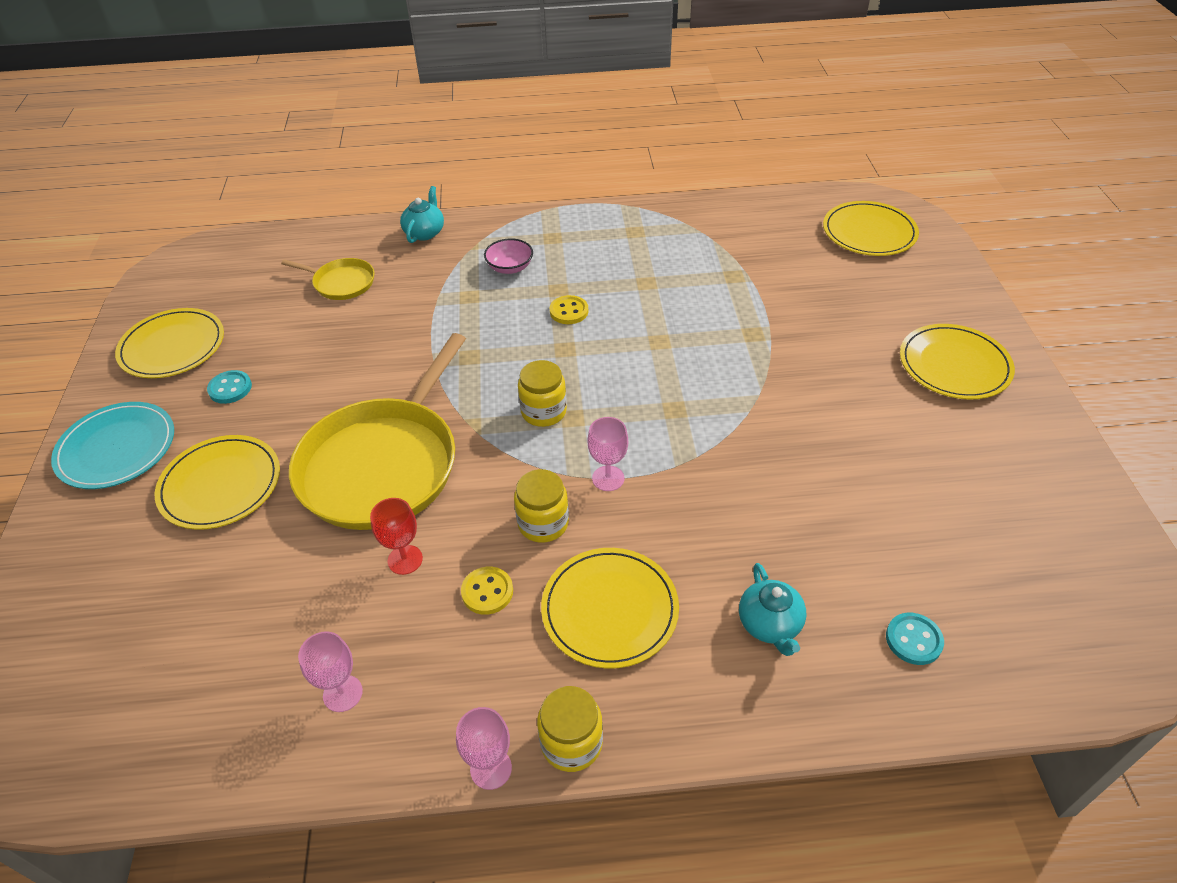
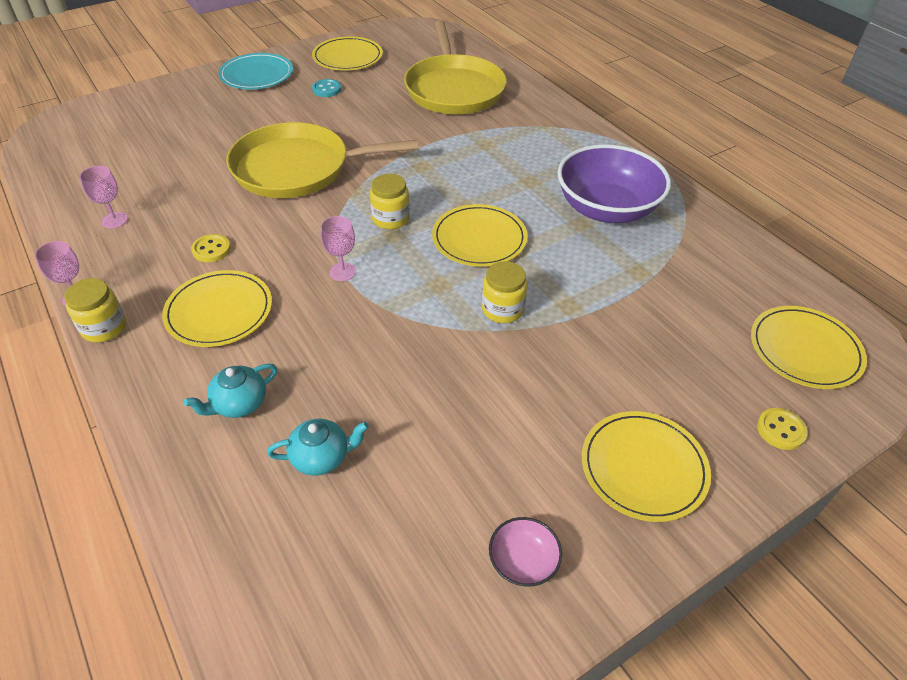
camera: 60 degrees right, 0 degrees up
yellow plate [155,435,280,530] -> yellow plate moved to [432,204,528,267]
yellow pan [281,258,375,300] -> yellow pan [404,20,507,114], size x2.14
red goblet [370,498,423,575] -> none
turquoise teapot [400,186,444,243] -> turquoise teapot moved to [267,419,369,476]
pink bowl [484,239,533,274] -> pink bowl moved to [489,517,562,587]
yellow jar [514,469,569,543] -> yellow jar moved to [482,261,528,323]
yellow button [550,295,588,324] -> yellow button moved to [757,408,808,450]
turquoise button [886,613,944,665] -> none
none -> purple bowl [558,144,671,223]

